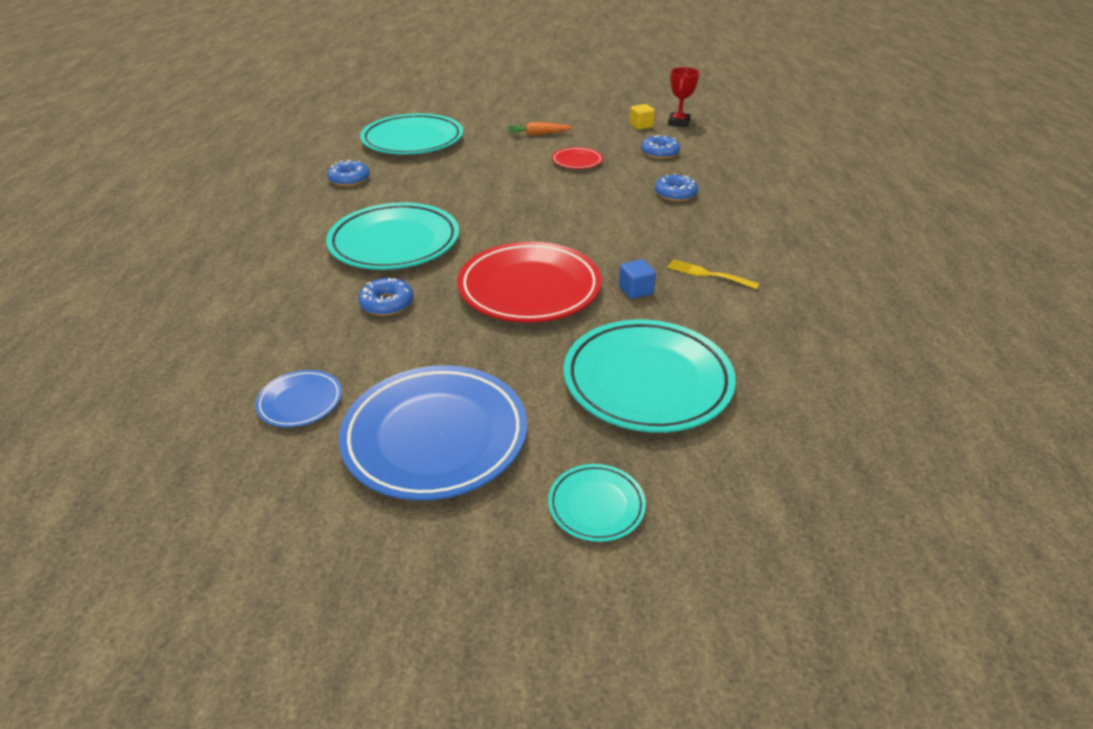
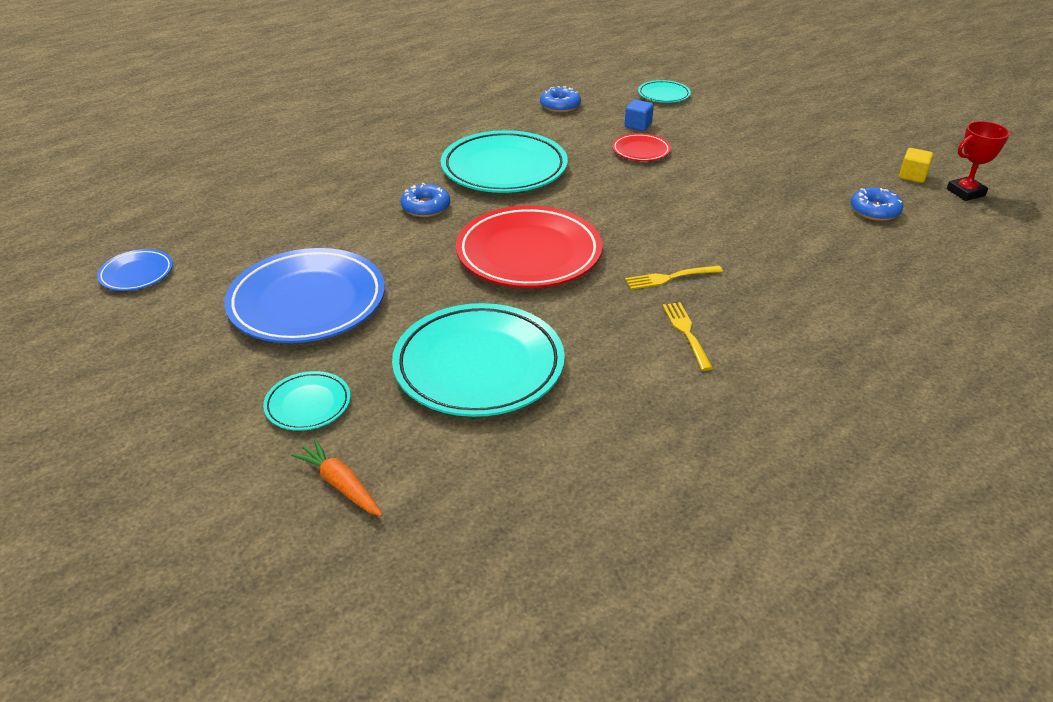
camera: 50 degrees right, 0 degrees up
blue plate [255,370,342,427] -> blue plate moved to [97,249,173,291]
turquoise plate [360,113,463,155] -> turquoise plate [638,80,691,103], size x0.48
orange carrot [507,122,573,136] -> orange carrot moved to [291,439,383,516]
red plate [552,147,603,169] -> red plate moved to [612,133,671,161]
blue cube [619,259,656,299] -> blue cube moved to [625,100,654,131]
blue donut [655,173,698,202] -> none
none -> yellow fork [625,265,723,290]

